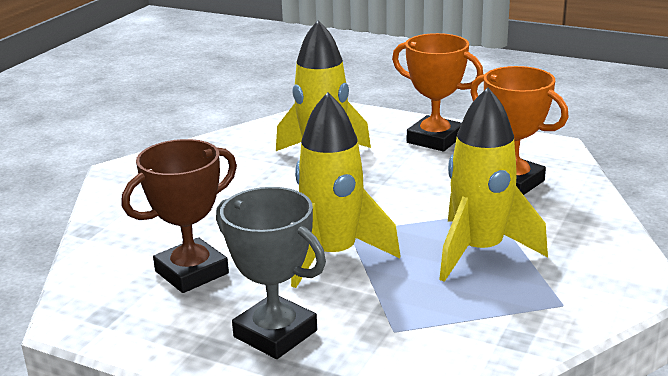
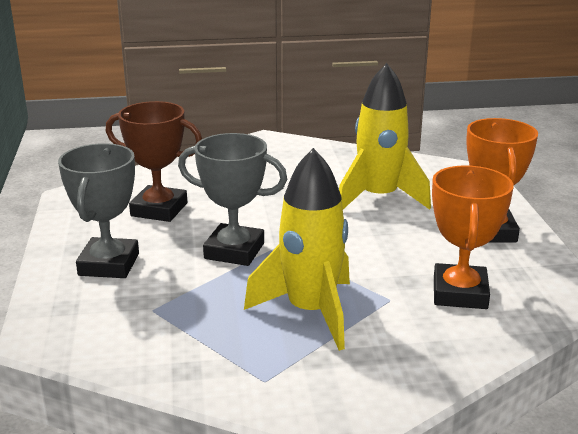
camera: 55 degrees right, 0 degrees up
yellow rocket [291,92,400,288] -> grey trophy [178,133,287,266]

